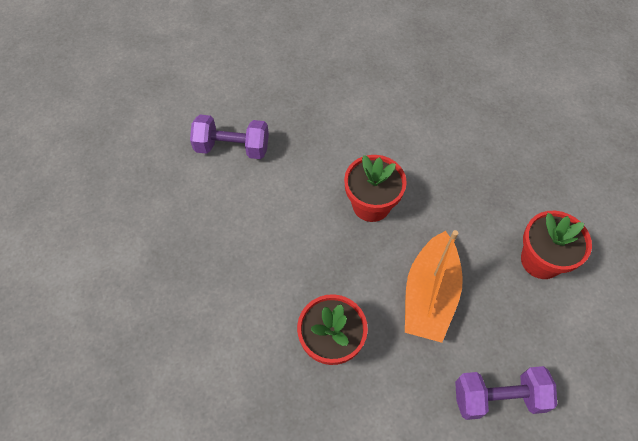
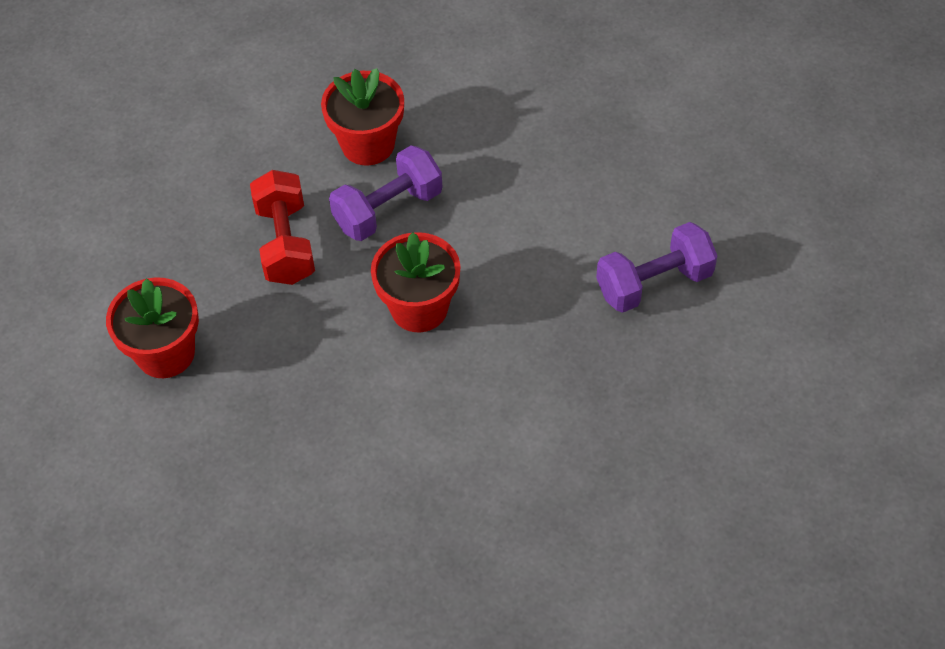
camera: 150 degrees right, 5 degrees down
orange boat [405,230,463,343] -> red dumbbell [250,170,315,285]
purple dumbbell [455,366,557,420] -> purple dumbbell moved to [329,145,443,241]

